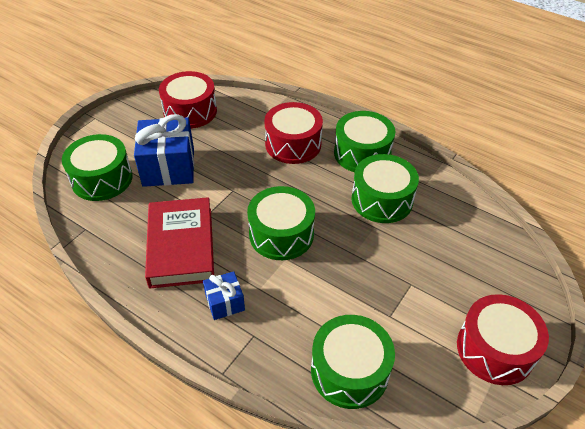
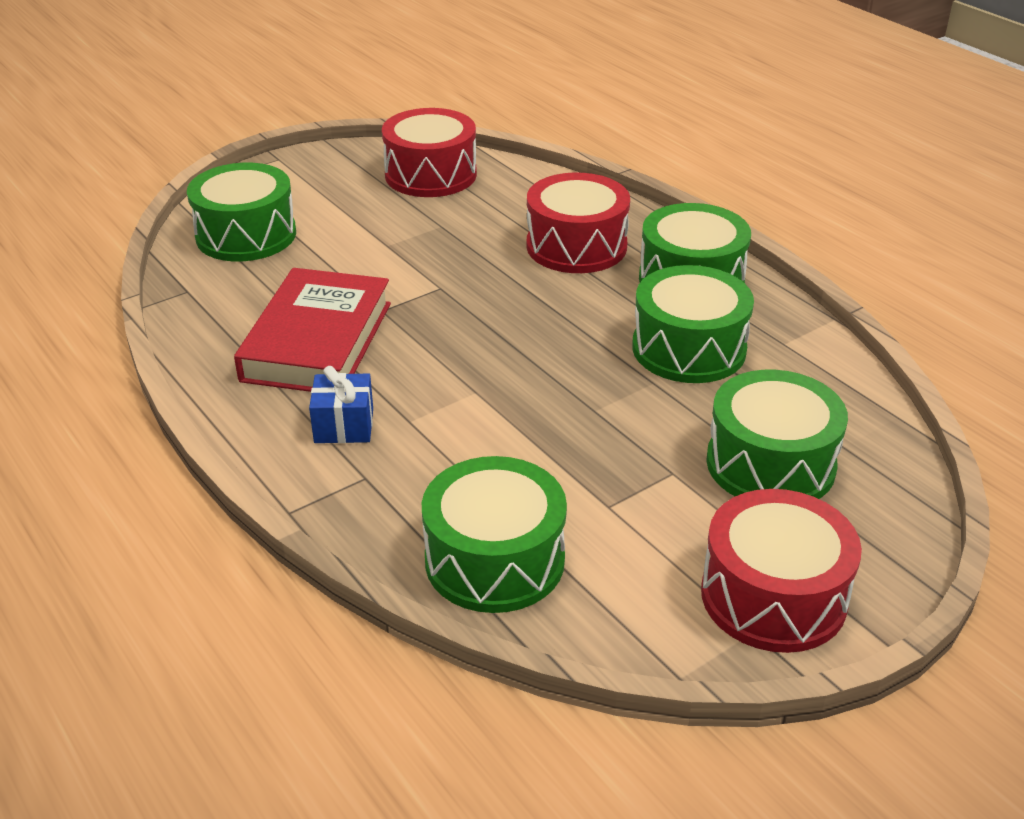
camera: 20 degrees right, 10 degrees down
blue gift [134,114,194,187] -> none
green drum [247,186,315,260] -> green drum moved to [706,370,848,499]

